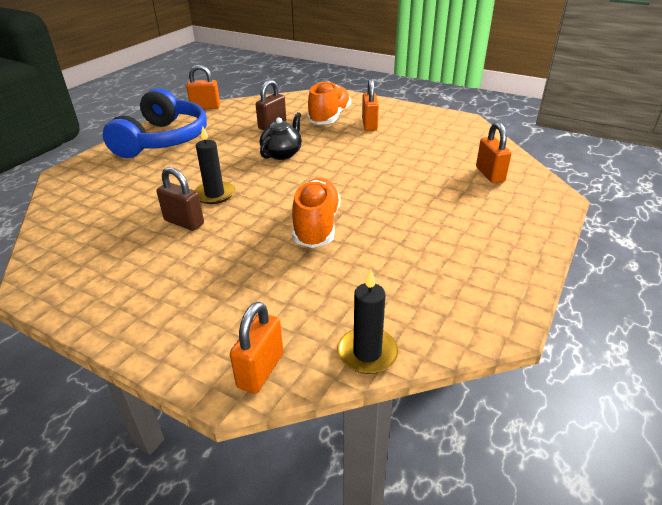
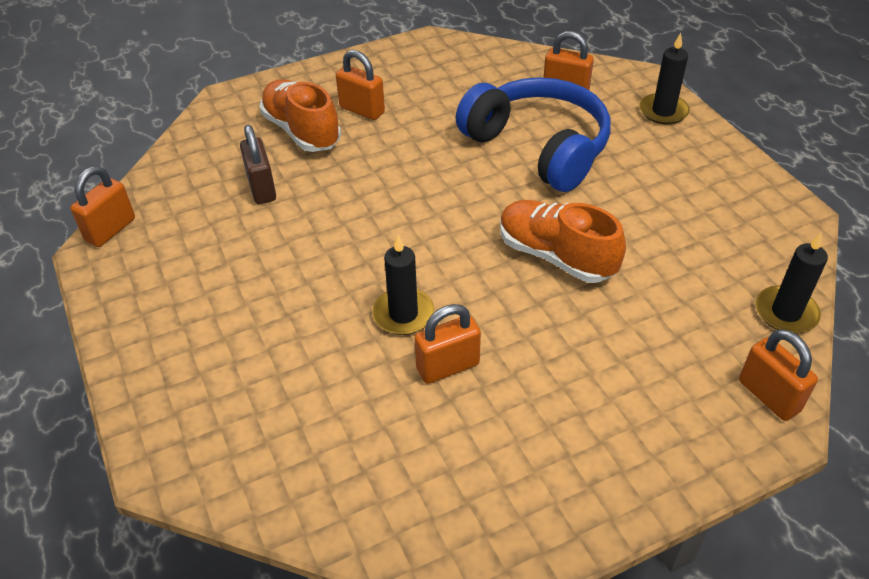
camera: 55 degrees left, 10 degrees up
blue headphones [103,88,207,158] -> blue headphones moved to [456,77,610,192]
brown padlock [157,167,204,231] -> orange padlock [414,304,481,384]
black teapot [260,112,302,160] -> none
none -> black candle [639,33,690,125]

